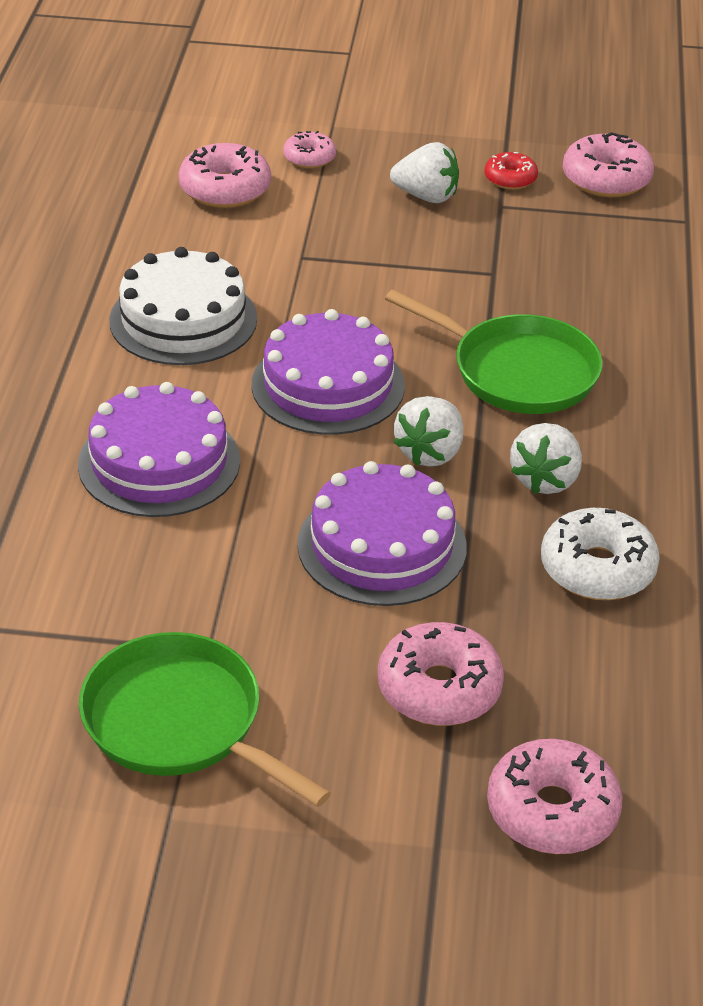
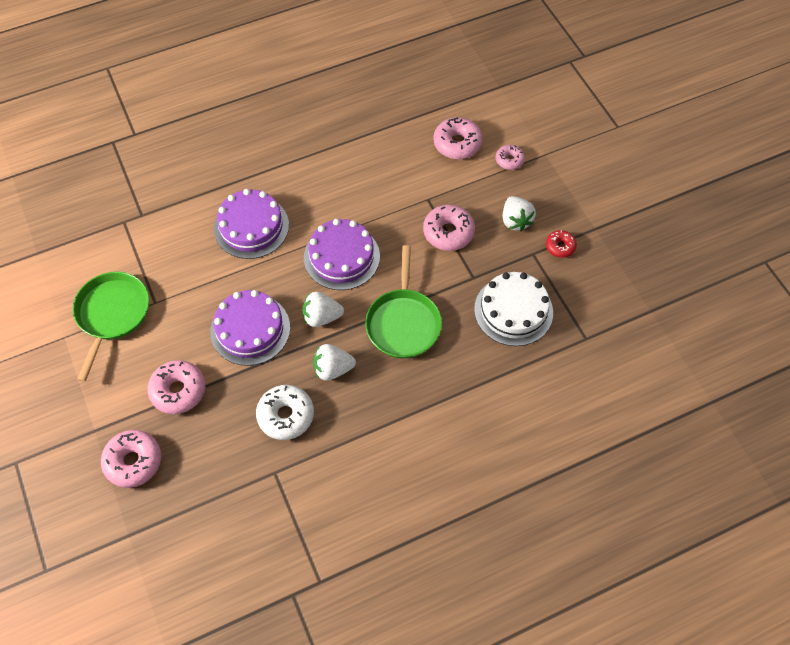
camera: 60 degrees right, 20 degrees up
white cake [109,247,257,365] -> white cake moved to [474,272,553,346]
pink donut [563,132,654,197] -> pink donut moved to [423,205,475,251]

